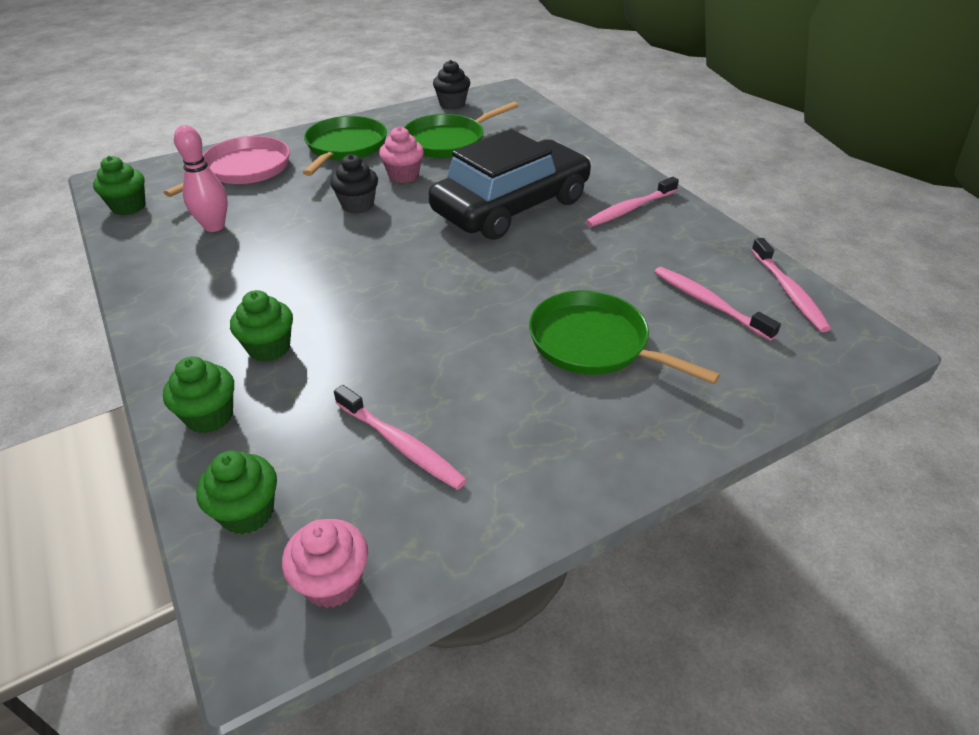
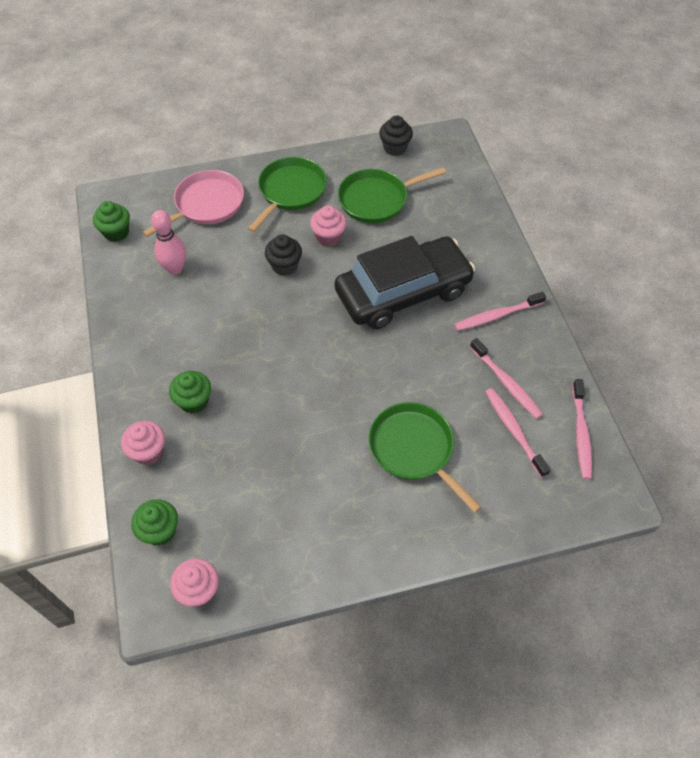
camera: 15 degrees right, 15 degrees up
green cupcake [163,357,234,433] -> pink cupcake [121,421,165,465]
pink toothbrush [334,385,467,490] -> pink toothbrush moved to [470,338,543,419]

